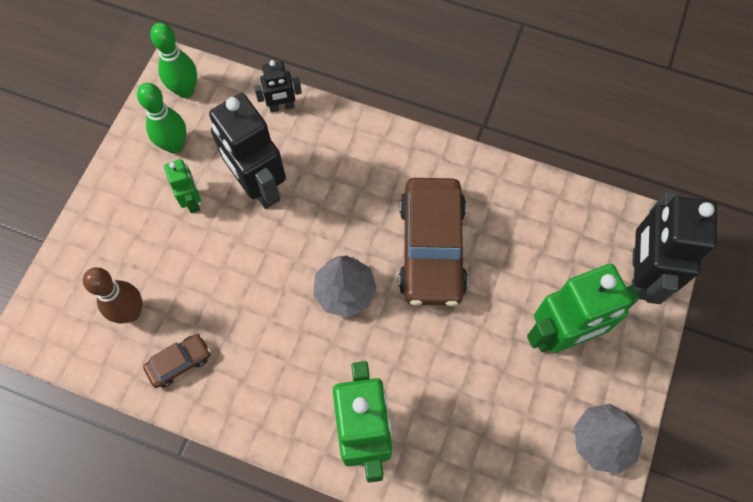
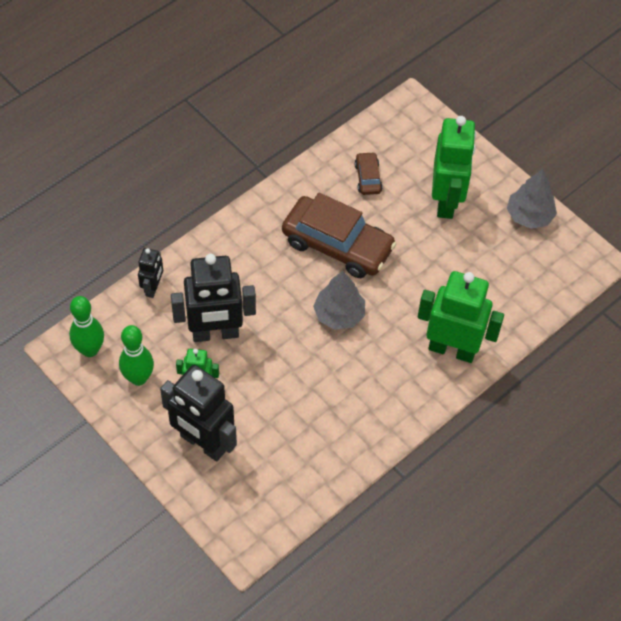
camera: 65 degrees left, 10 degrees down
brown bowling pin [83,267,142,324] -> none
brown car [143,334,211,388] -> brown car moved to [355,152,383,195]
black robot [632,192,717,304] -> black robot moved to [160,365,237,462]

